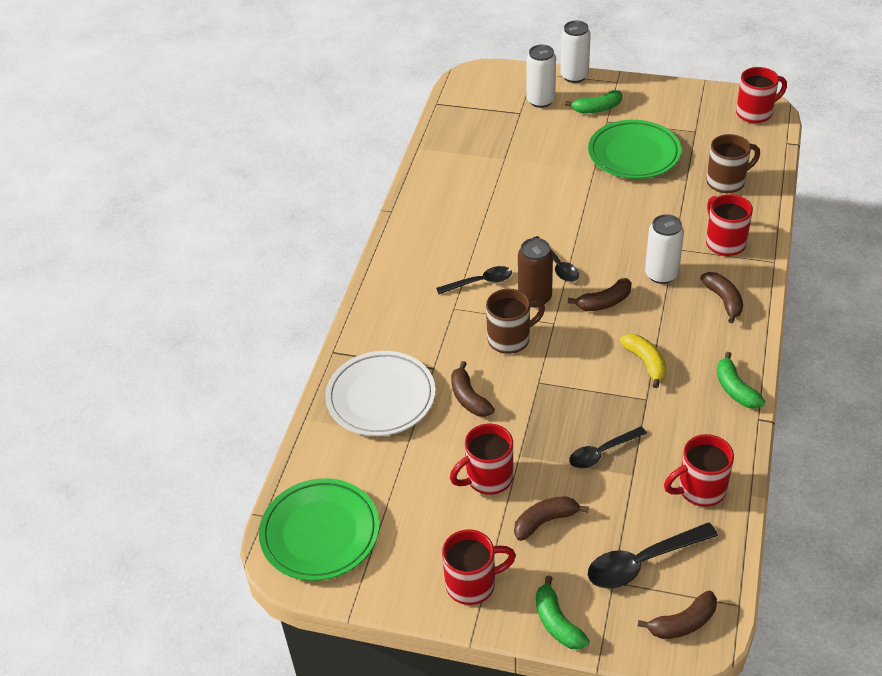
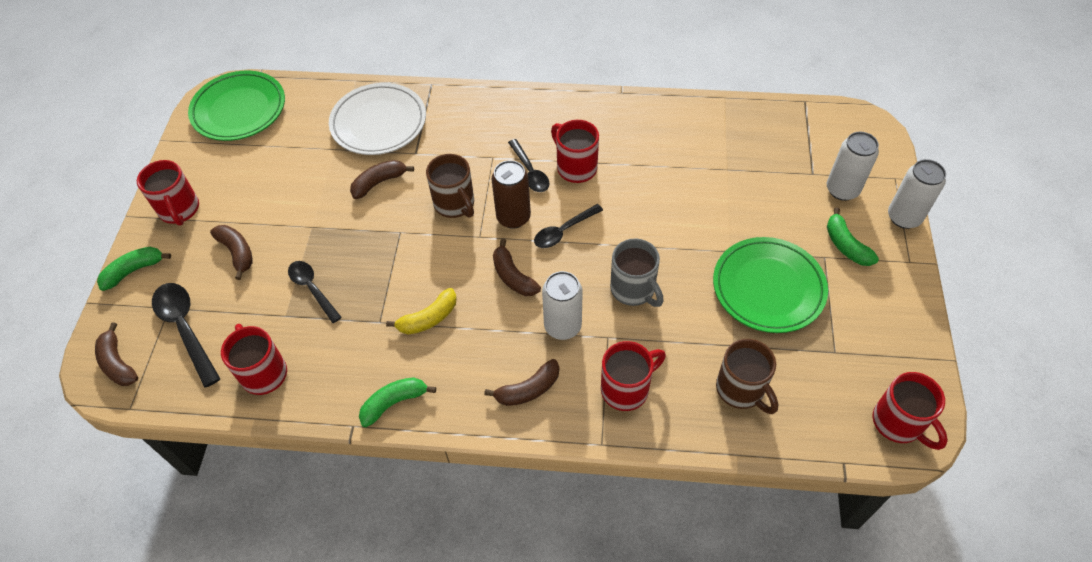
camera: 80 degrees right, 10 degrees up
red mug [450,424,513,495] -> red mug moved to [551,120,599,183]
none -> grey mug [610,239,664,307]

